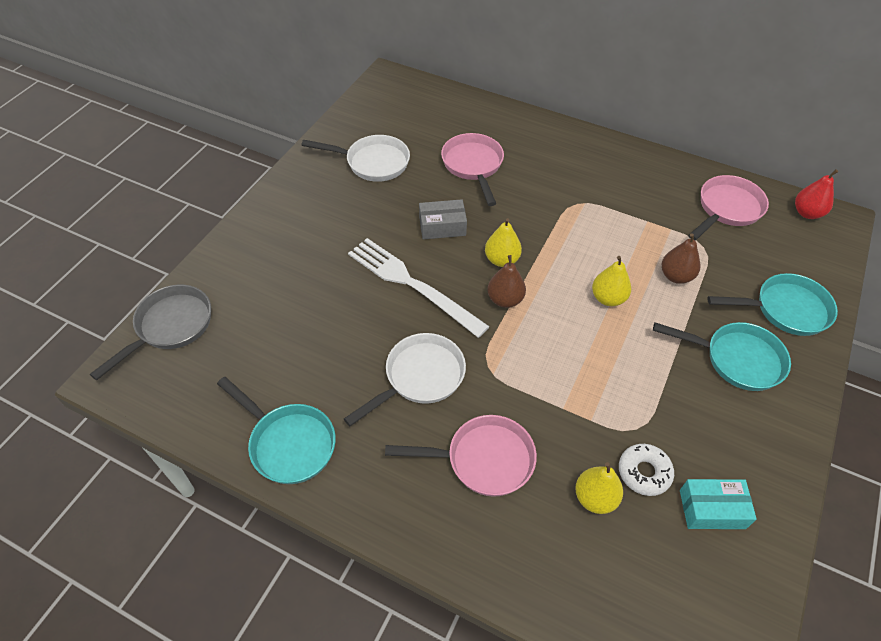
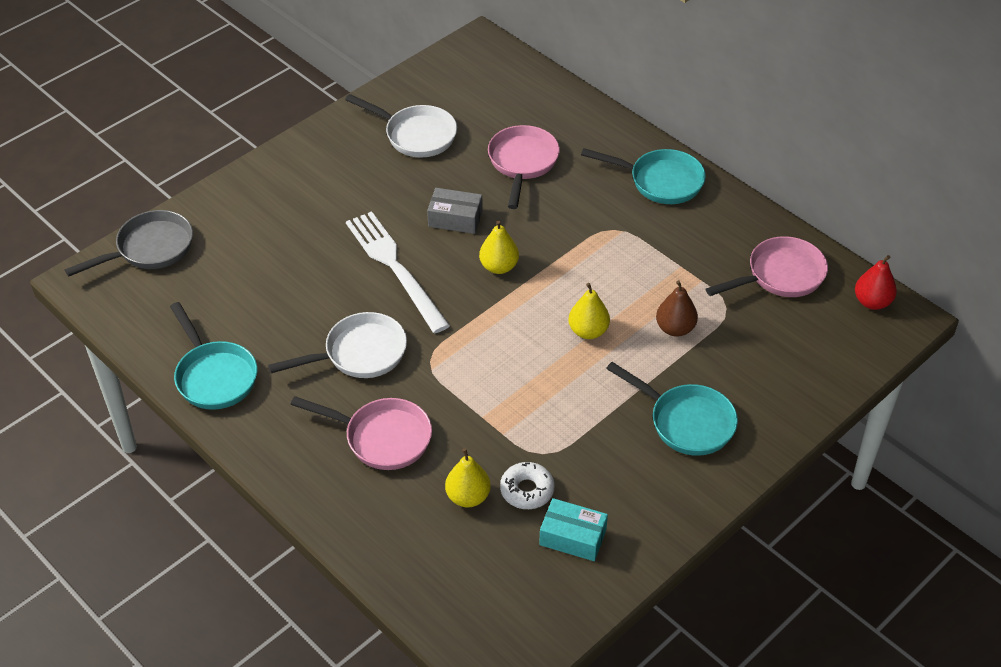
camera: 20 degrees right, 5 degrees down
brown pear [487,255,526,308] -> none
turquoise pan [707,273,838,336] -> turquoise pan moved to [581,148,706,204]

